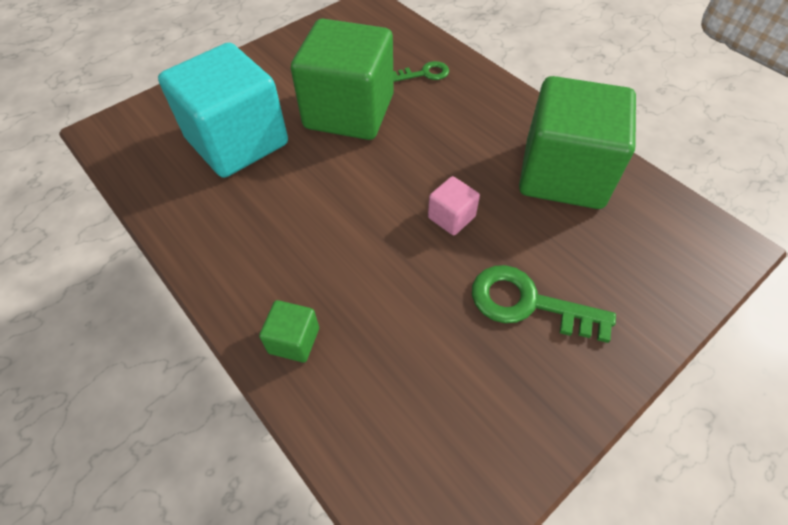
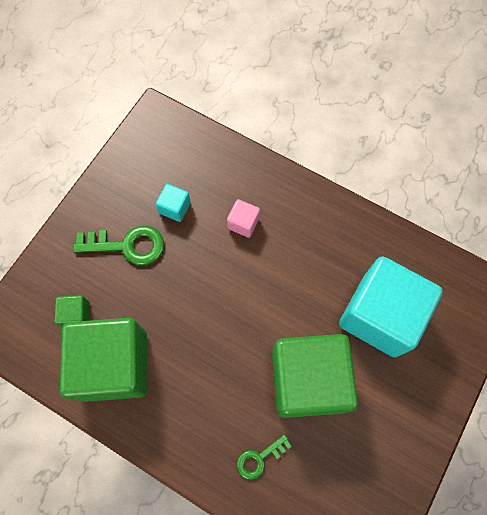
camera: 160 degrees right, 15 degrees up
green cube [259,300,319,363] -> green cube moved to [55,295,90,327]
pink cube [428,176,480,235] -> pink cube moved to [227,199,260,238]
none -> turquoise cube [156,184,191,222]

